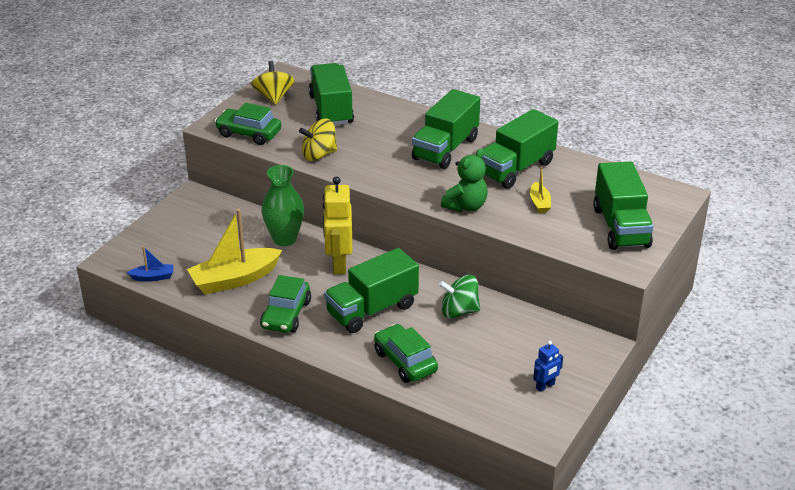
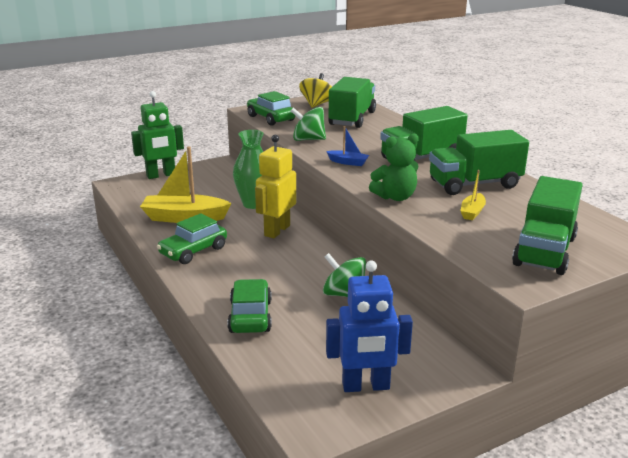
camera: 30 degrees right, 10 degrees down
blue boat [127,246,173,282] -> blue boat moved to [326,126,369,166]
yellow spinning top [299,119,337,161] -> green spinning top [291,107,326,141]
green truck [324,248,419,333] -> none
blue robot [533,341,563,392] -> blue robot [326,260,413,392], size x1.97
none -> green robot [131,91,184,179]

